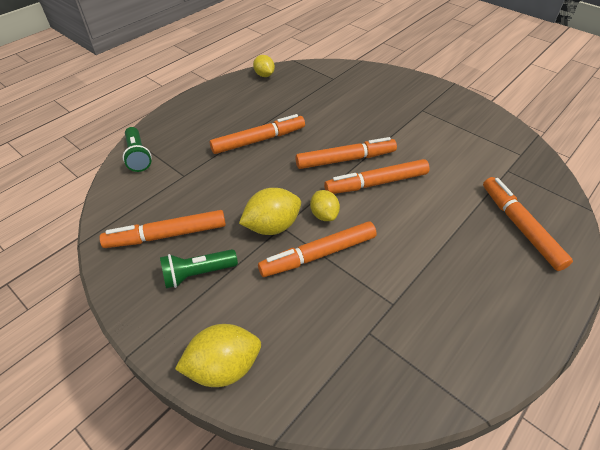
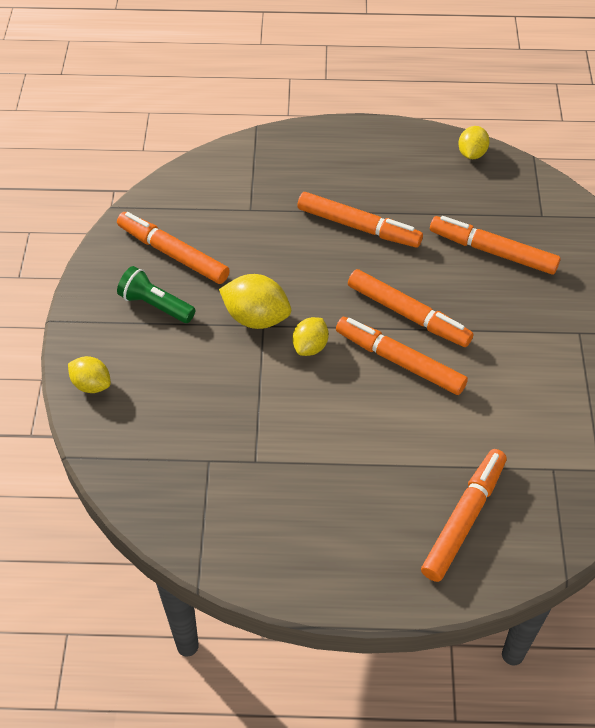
camera: 50 degrees right, 5 degrees up
green flashlight [123,127,152,172] -> none
yellow lemon [175,324,261,387] -> yellow lemon [68,356,111,393], size x0.64
orange marker [258,221,377,277] -> orange marker moved to [430,216,560,275]

